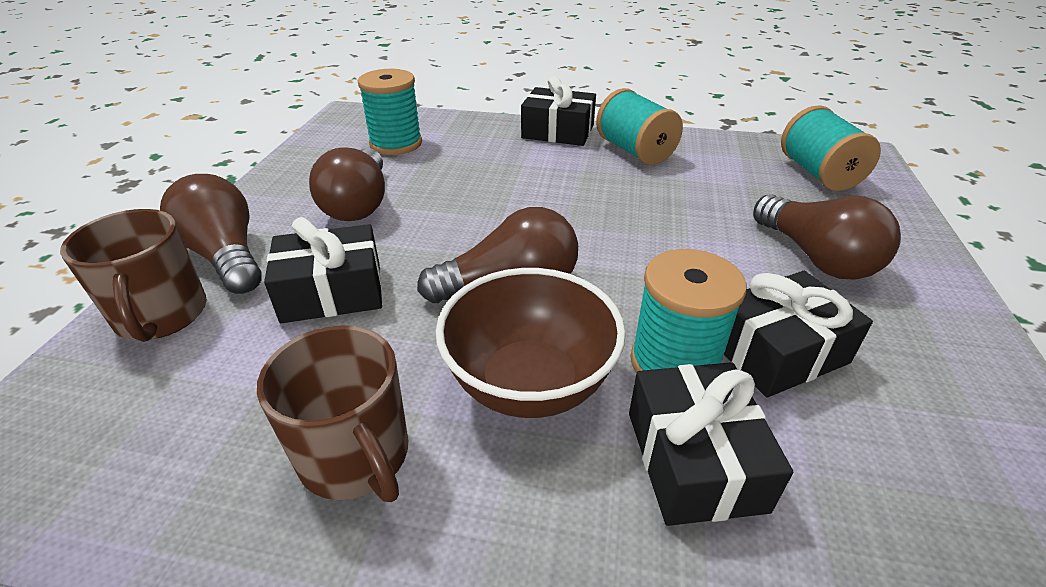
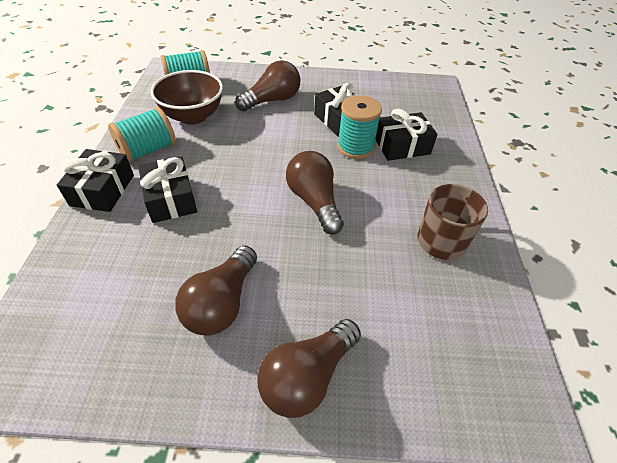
camera: 100 degrees left, 10 degrees up
brown mug [60,209,207,342] -> none
black gift [264,217,382,323] -> black gift moved to [138,156,197,223]
brown light bulb [309,147,385,221] -> brown light bulb turned 120 degrees clockwise [175,245,257,336]
turquoise spool [358,69,422,155] -> none
brown bowl [436,268,626,418] -> brown bowl moved to [150,70,223,125]

